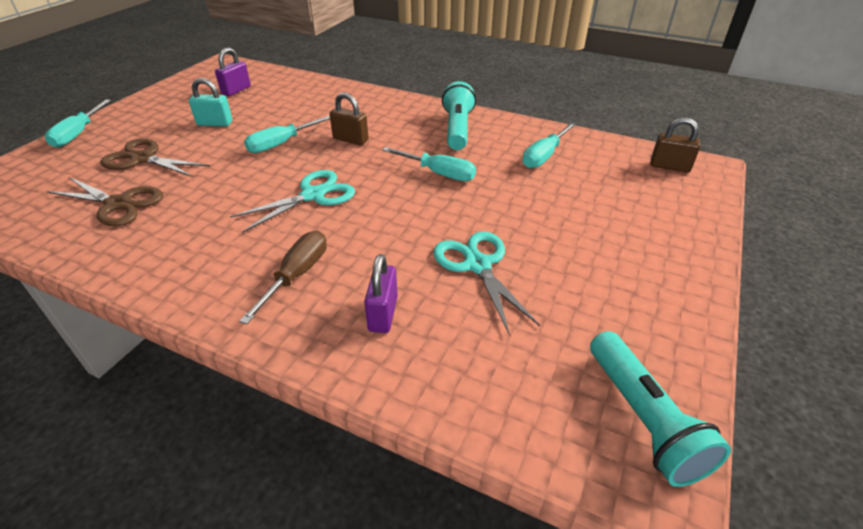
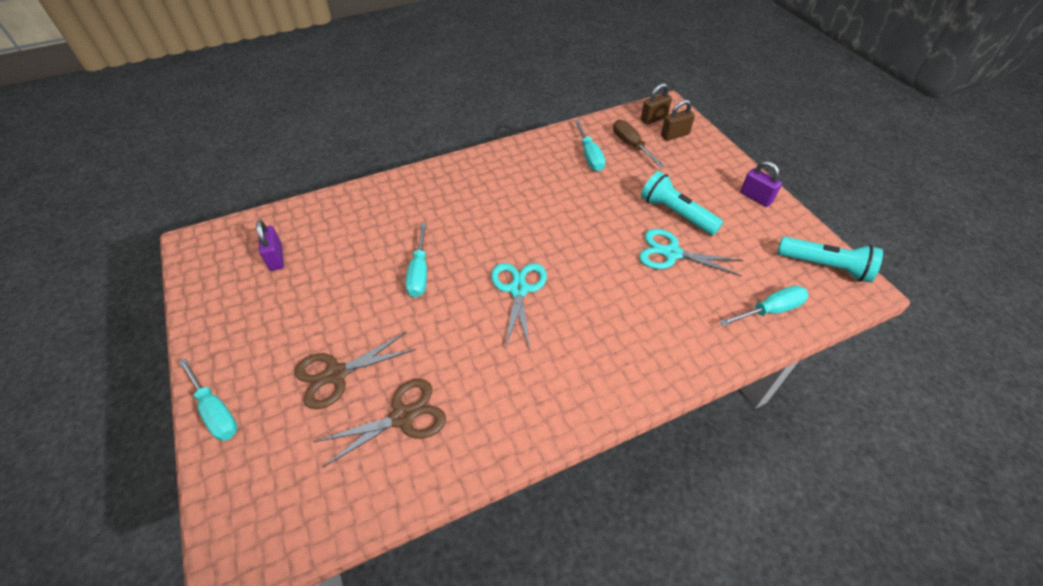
camera: 50 degrees left, 10 degrees up
turquoise padlock [189,78,233,127] -> none
brown screwdriver [239,231,327,324] -> brown screwdriver moved to [613,120,665,168]
brown padlock [330,93,369,145] -> brown padlock moved to [661,100,695,141]
purple padlock [364,254,398,333] -> purple padlock moved to [740,161,782,207]
turquoise screwdriver [382,147,476,181] -> turquoise screwdriver moved to [719,285,809,326]
turquoise flashlight [442,81,476,150] -> turquoise flashlight moved to [641,171,723,235]

